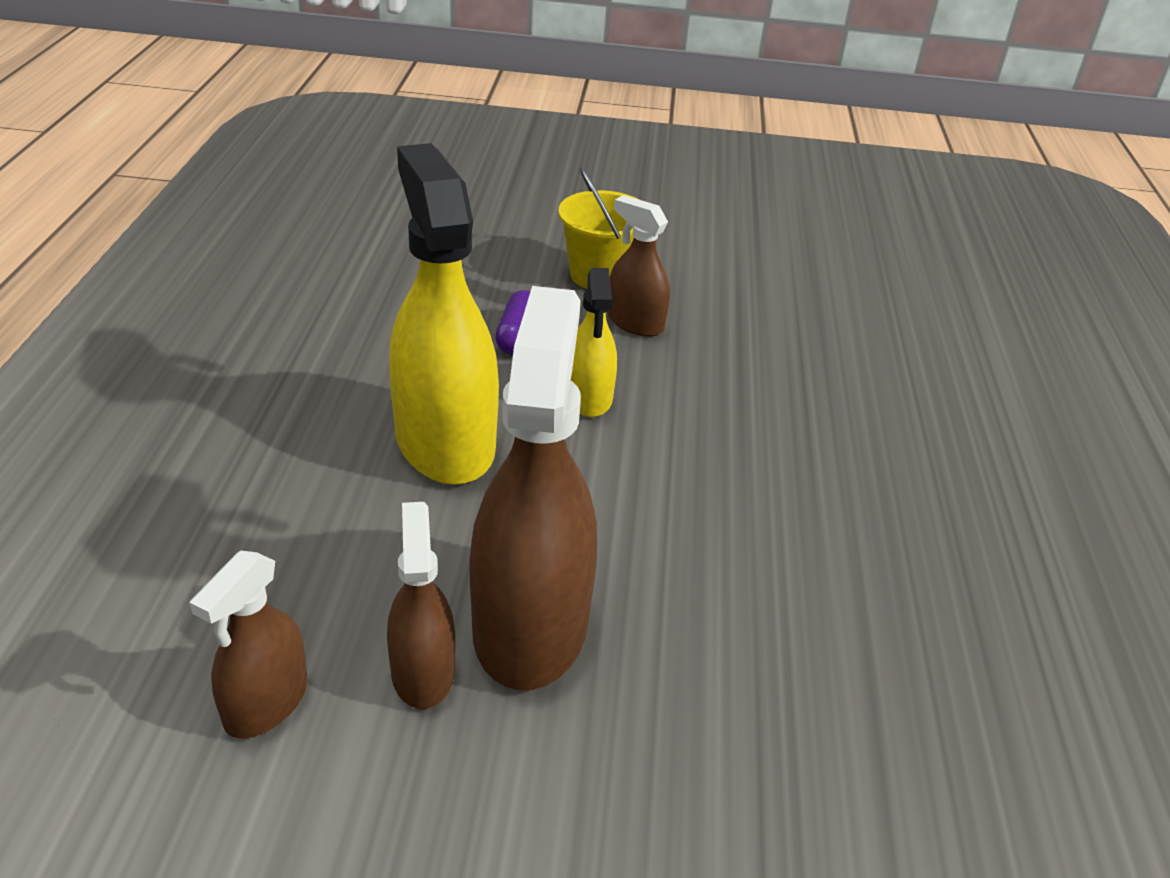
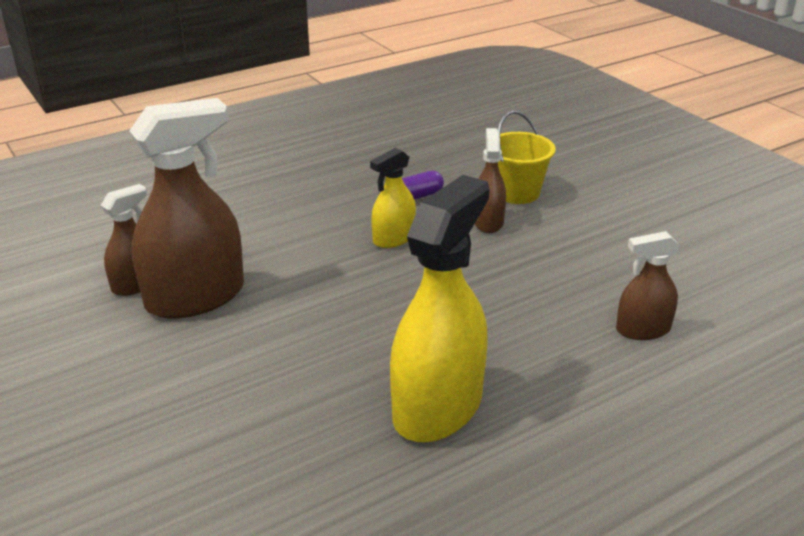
camera: 55 degrees right, 5 degrees down
brown spray bottle [190,550,307,738] -> brown spray bottle moved to [616,231,680,340]
yellow spray bottle [389,143,499,485] -> yellow spray bottle moved to [390,175,489,442]

